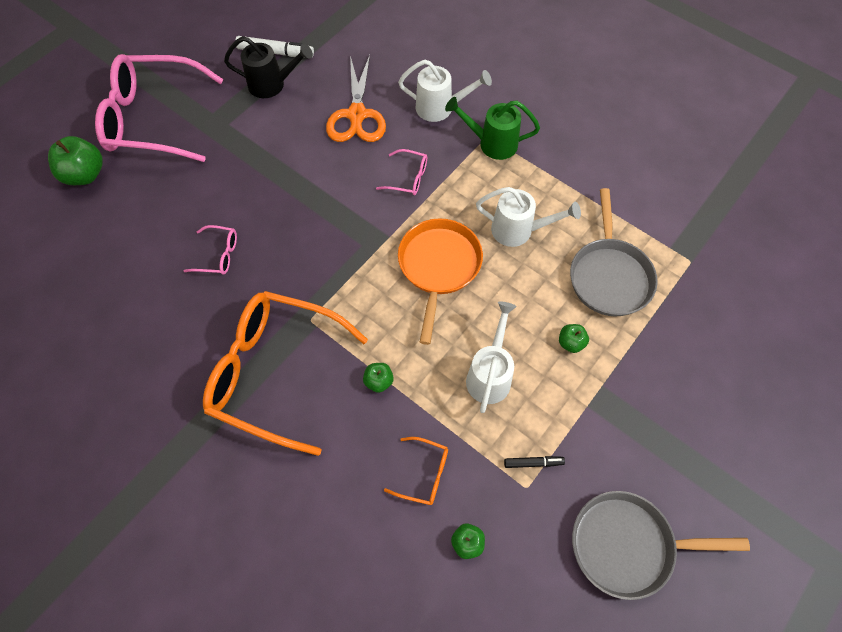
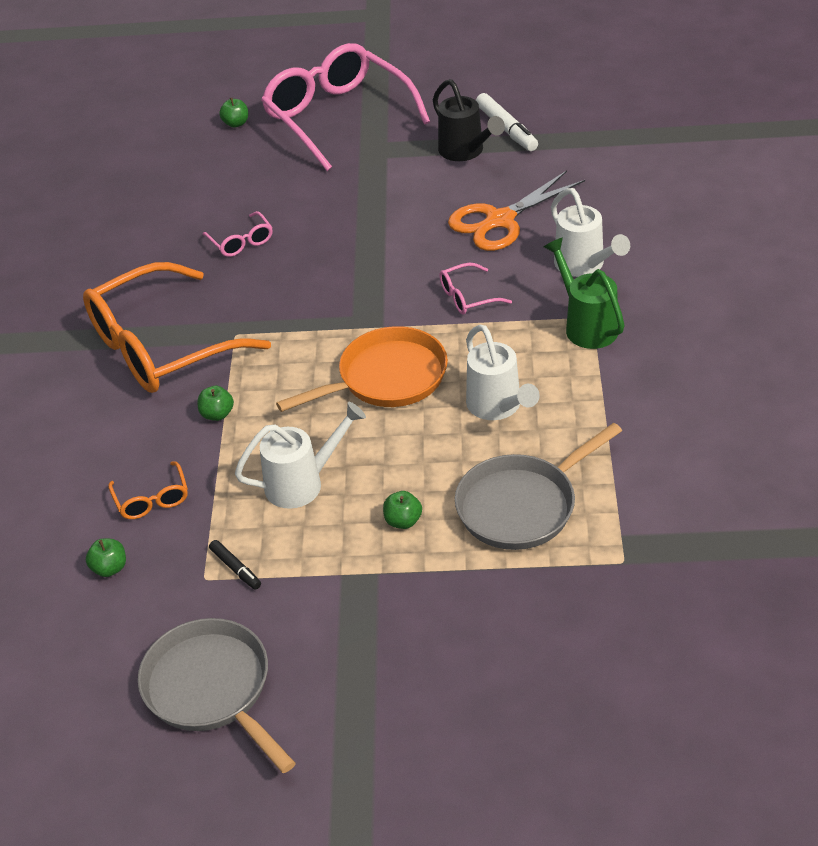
camera: 55 degrees right, 20 degrees down
green apple [48,136,103,185] -> green apple [219,98,248,128], size x0.53
orange glasses [203,291,368,456] -> orange glasses turned 105 degrees counterclockwise [83,262,271,393]
pink glasses [376,149,427,195] -> pink glasses turned 90 degrees clockwise [439,263,512,315]

